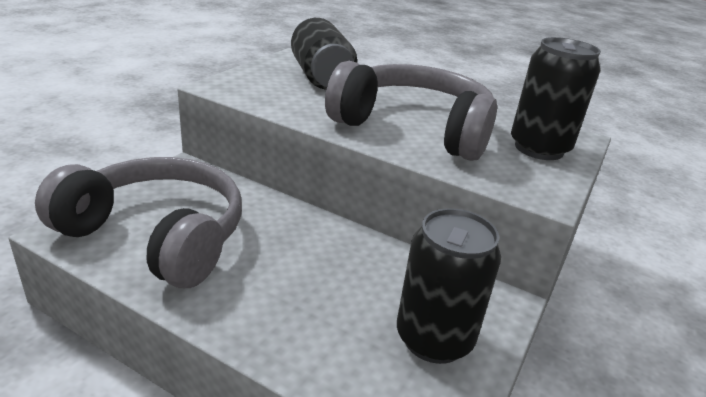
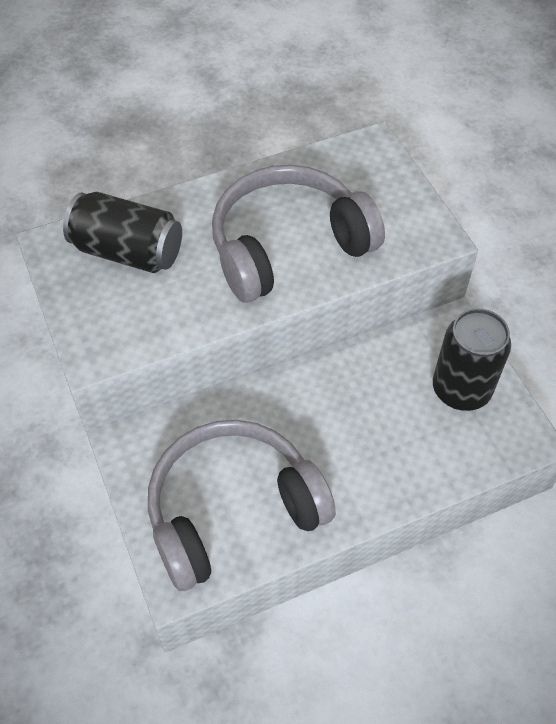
camera: 50 degrees left, 25 degrees up
black can [511,37,601,160] -> none

